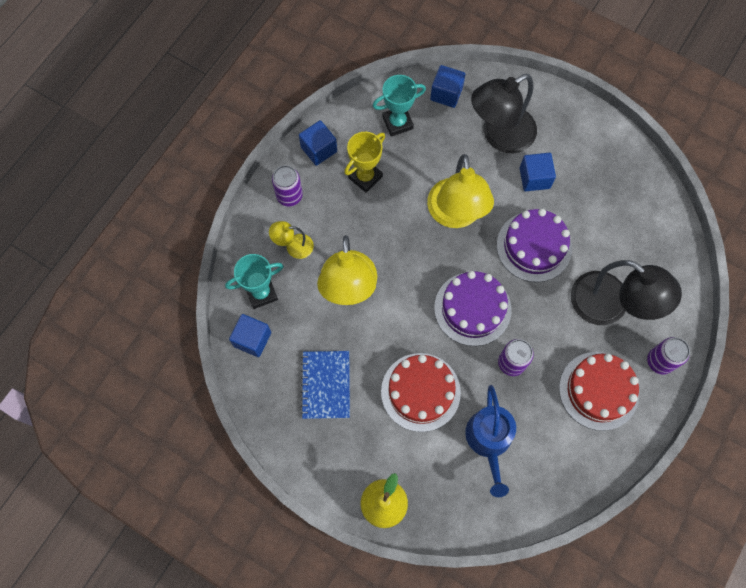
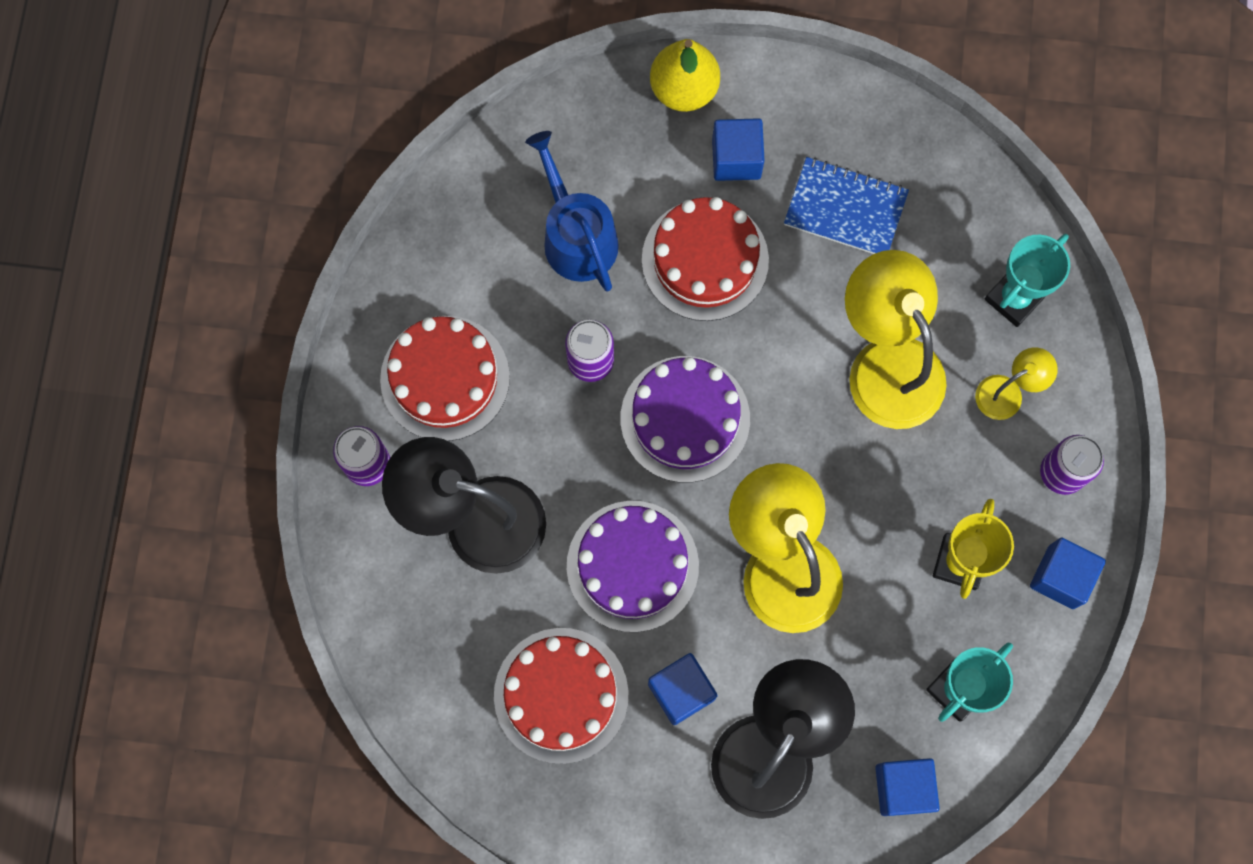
camera: 155 degrees right, 5 degrees up
blue cube [229,314,271,357] -> blue cube moved to [712,118,765,181]
blue notebook [301,351,350,419] -> blue notebook turned 45 degrees counterclockwise [784,157,909,254]
none -> red cake [494,628,628,764]

